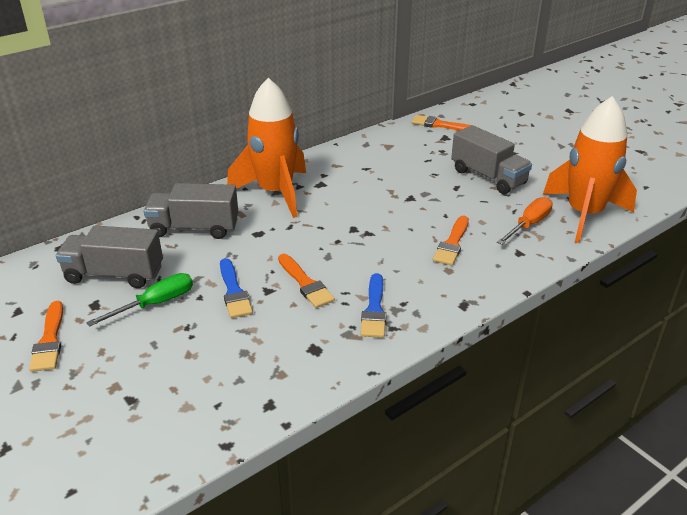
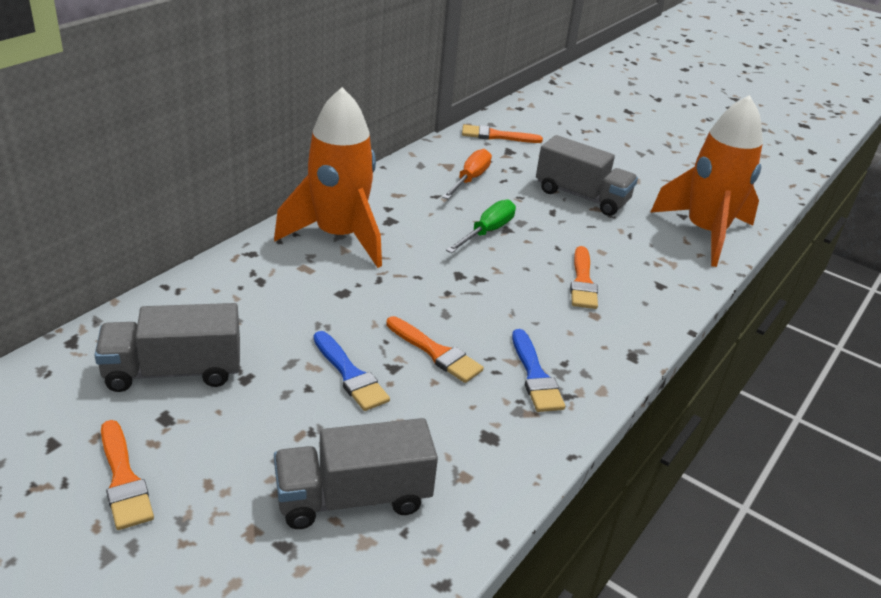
camera: 20 degrees left, 0 degrees up
green screwdriver [86,273,193,327] -> green screwdriver moved to [446,199,516,253]
grey truck [144,183,238,239] -> grey truck moved to [274,418,438,529]
orange screwdriver [497,197,553,245] -> orange screwdriver moved to [442,149,492,199]

